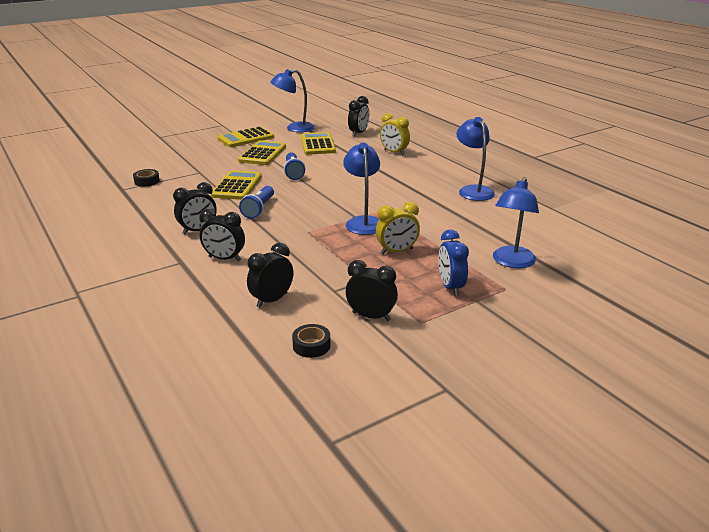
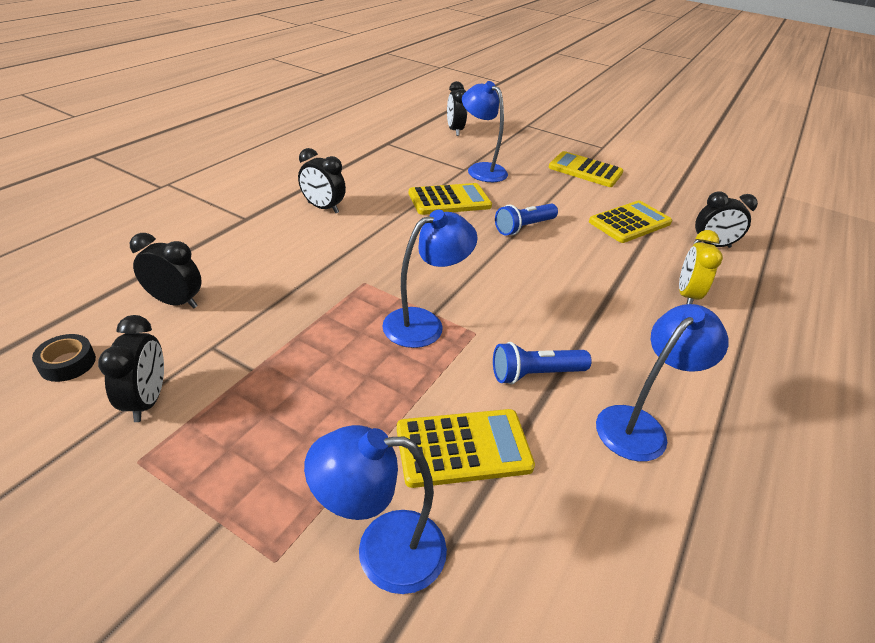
camera: 60 degrees right, 10 degrees up
black tape [133,169,160,187] -> none
black clock [199,209,245,261] -> black clock moved to [447,81,467,136]
yellow calculator [238,141,286,165] -> yellow calculator moved to [397,409,535,488]
blue flashlight [239,186,274,219] -> blue flashlight moved to [493,342,591,384]
blue lamp [270,69,315,132] -> blue lamp moved to [462,81,508,182]
yellow clock [376,202,420,254] -> none
blue clock [438,230,469,296] -> none

